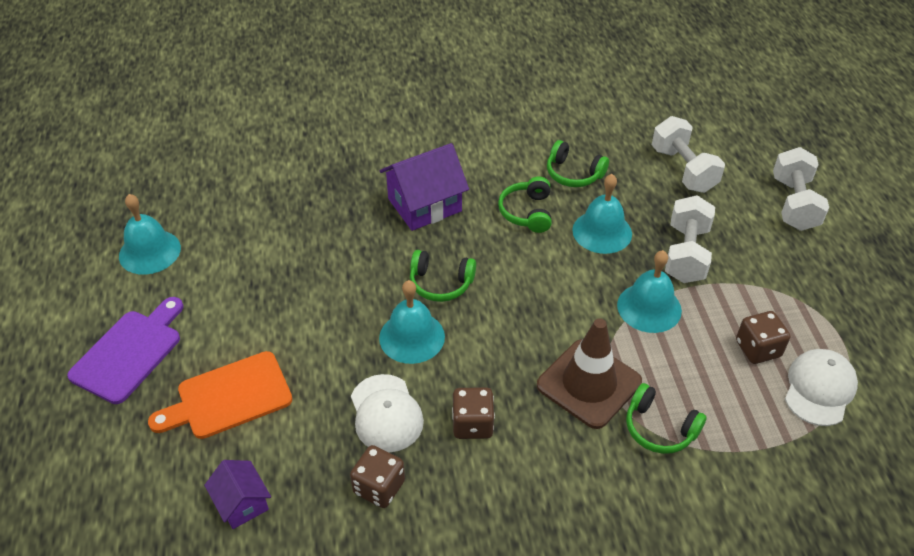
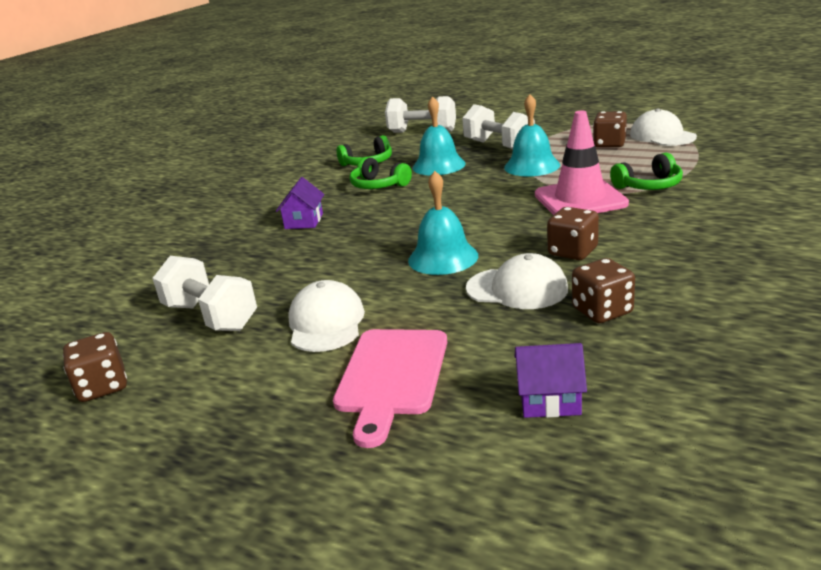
camera: 50 degrees left, 20 degrees down
purple cutting board [67,297,184,404] -> none
turquoise bell [119,194,181,275] -> brown dice [63,332,127,402]
orange cutting board [148,351,293,439] -> pink cutting board [333,329,447,448]
purple house [380,143,469,231] -> purple house [276,177,324,229], size x0.57
green headphones [410,250,476,302] -> none
brown traffic cone [537,318,642,429] -> pink traffic cone [535,110,629,215]
white dumbbell [773,147,829,231] -> white dumbbell moved to [152,256,257,331]
none -> white cap [288,280,365,352]

